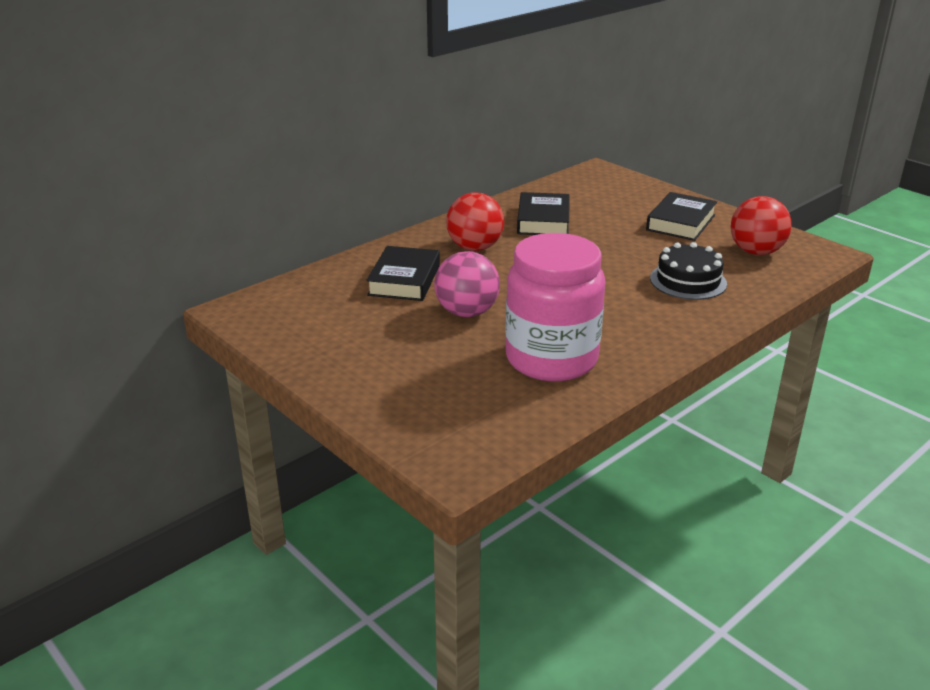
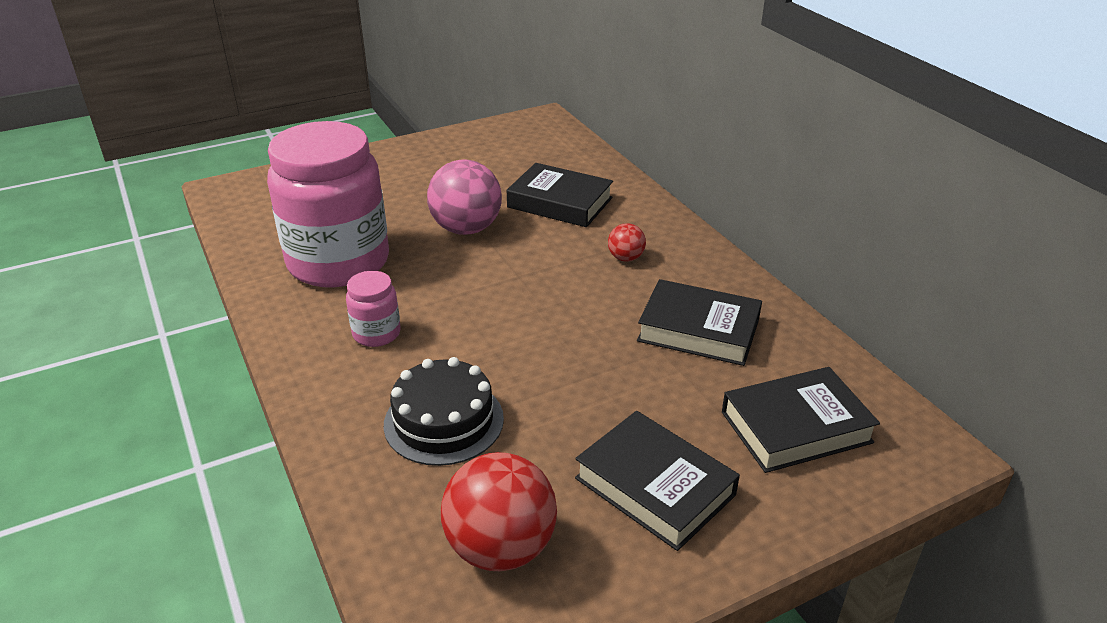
camera: 105 degrees right, 5 degrees up
red ball [446,192,504,251] -> red ball [608,223,646,262], size x0.49
none -> pink jar [346,271,400,347]
none -> black book [722,367,880,473]

